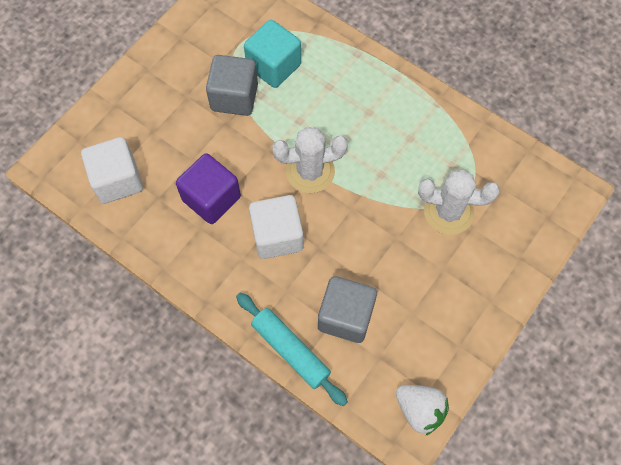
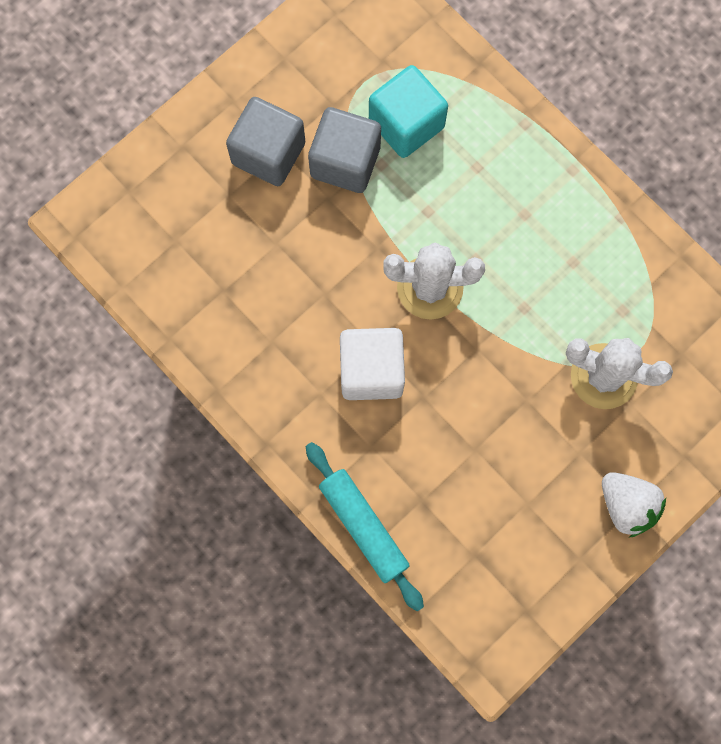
camera: 10 degrees right, 10 degrees up
white cube [81,137,143,204] -> none
purple cube [176,153,241,224] -> none
grey cube [318,276,377,343] -> grey cube moved to [226,97,305,186]
white strawberry [396,385,449,436] -> white strawberry moved to [602,472,666,538]

